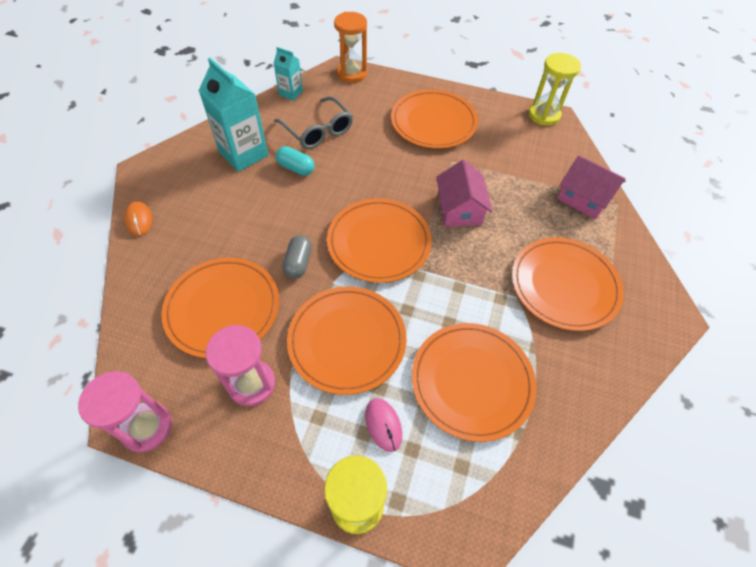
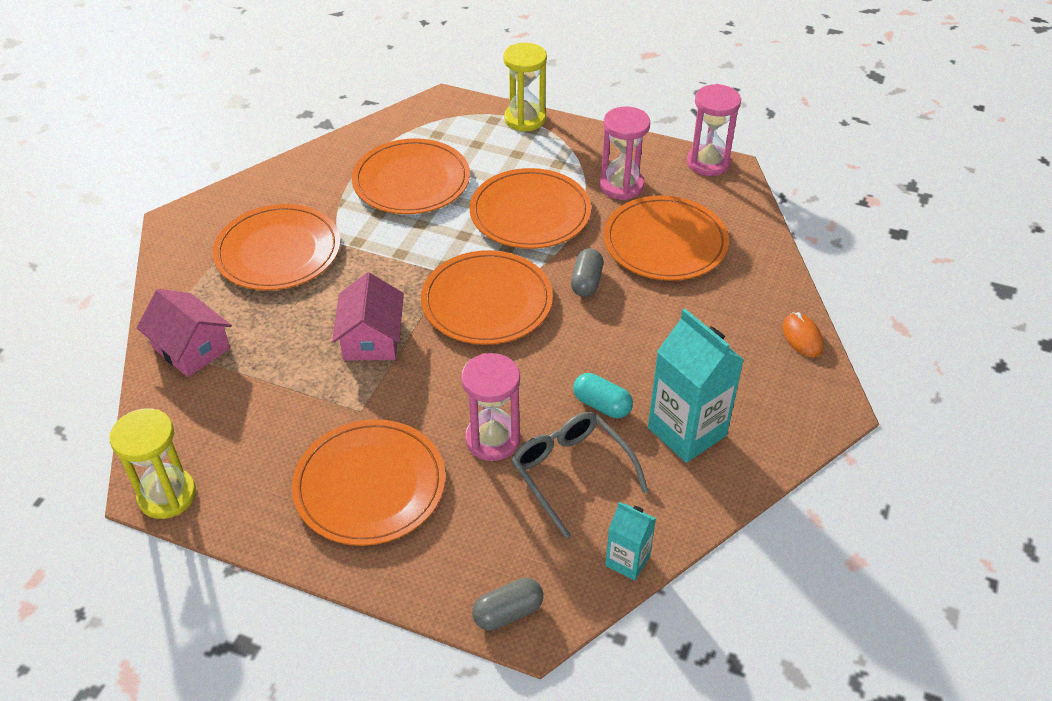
camera: 175 degrees left, 10 degrees down
orange hourglass [334,12,367,83] -> grey capsule [472,578,543,631]
pink mouse [365,398,402,452] -> none
none -> pink hourglass [461,353,521,461]

